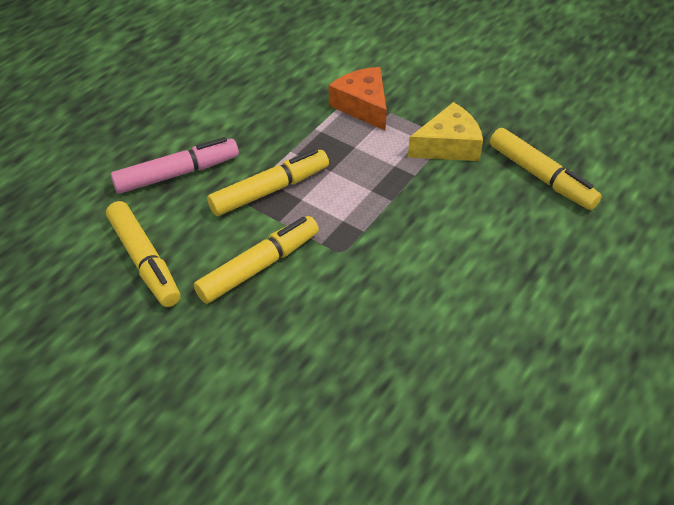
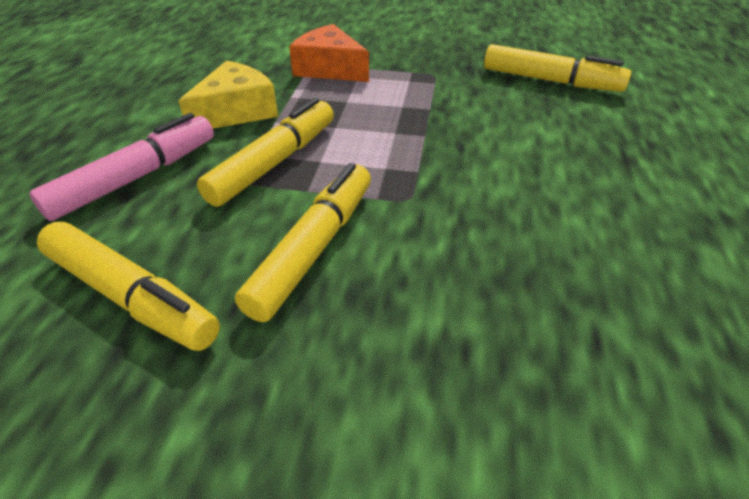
camera: 25 degrees left, 5 degrees down
yellow cheese [408,102,483,161] -> yellow cheese moved to [178,61,278,129]

